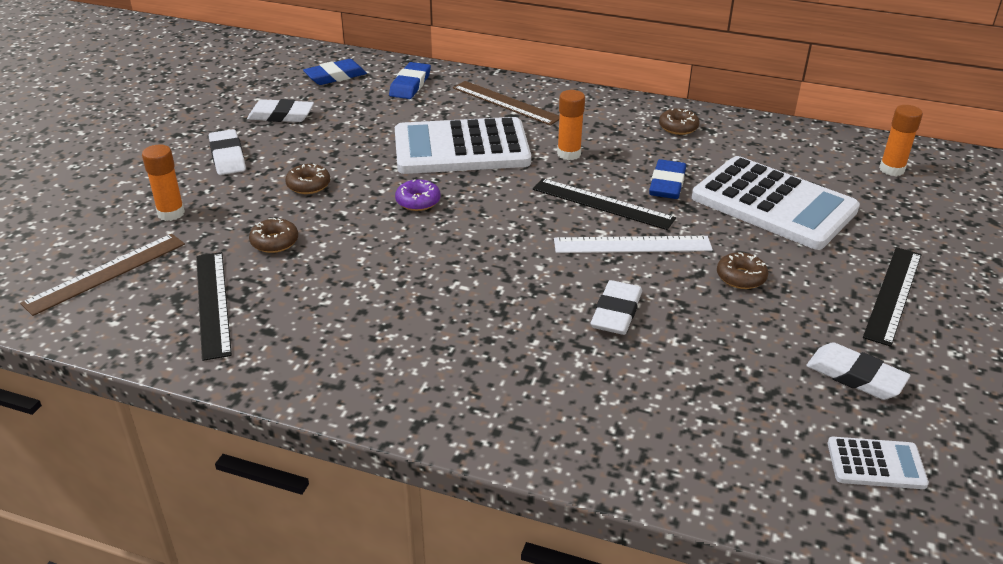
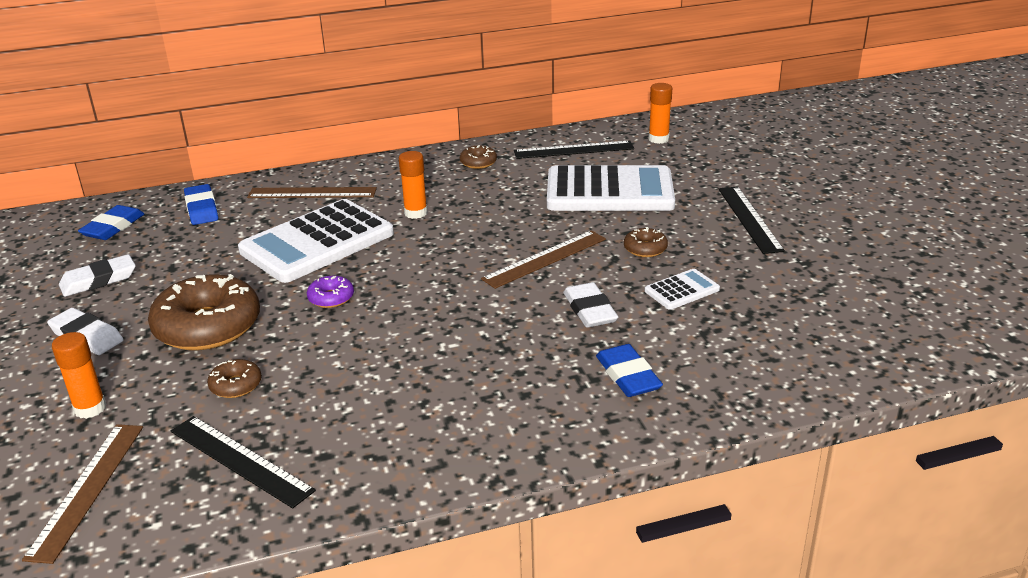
camera: 35 degrees left, 5 degrees down
brown donut [285,164,330,194] -> brown donut [148,274,260,350], size x2.22
black ruler [532,178,676,230] -> black ruler moved to [514,141,634,159]
white ruler [554,236,713,253] -> brown ruler [481,230,606,289]
blue eraser [649,159,686,199] -> blue eraser moved to [596,344,663,397]
white eraser [806,342,911,400] -> none
white calculator [828,437,929,489] -> white calculator moved to [645,269,720,310]

